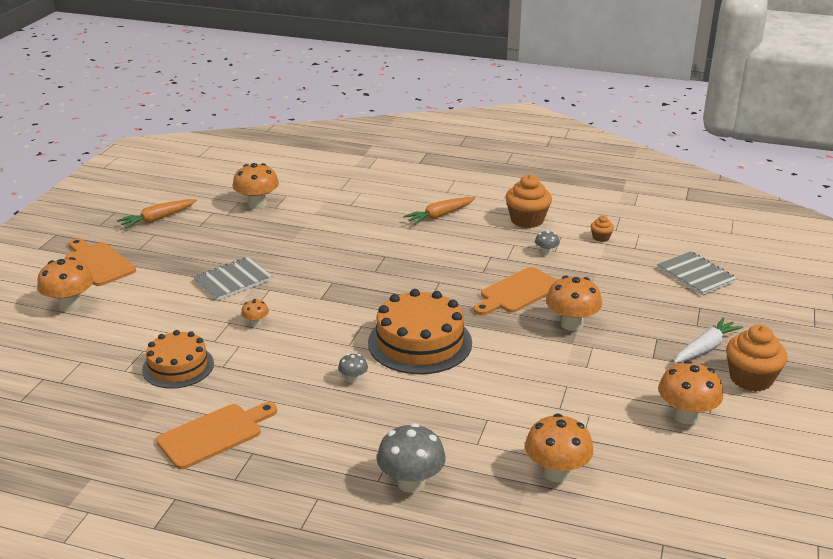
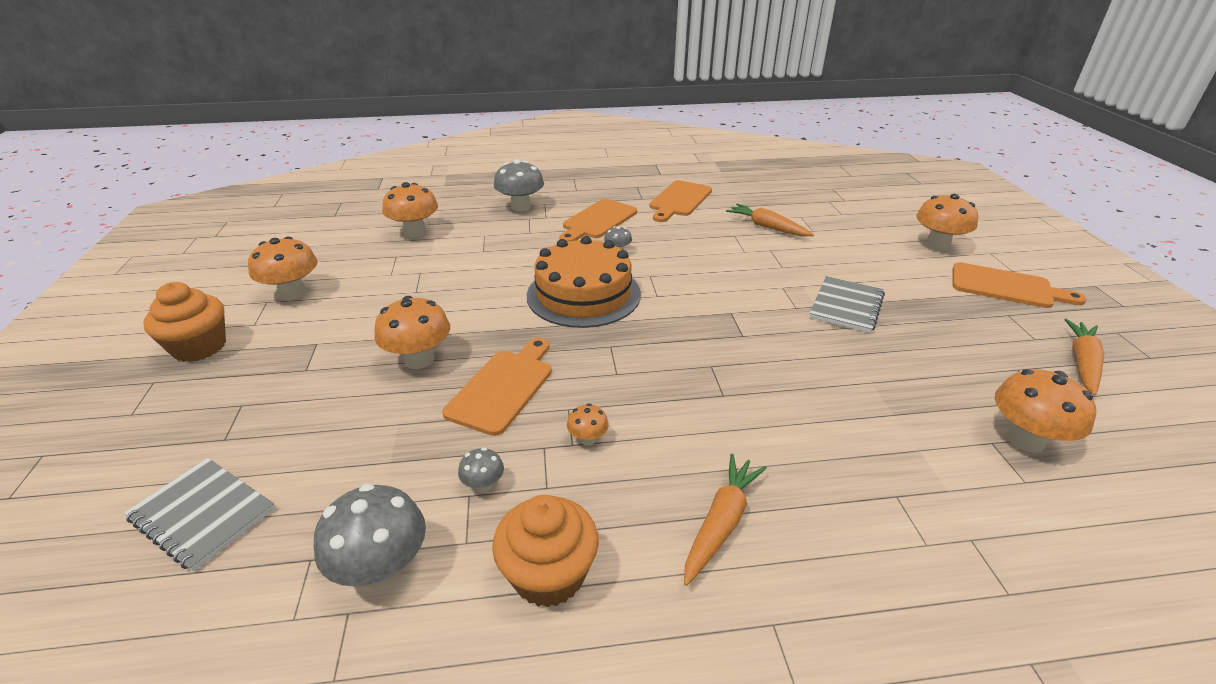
camera: 155 degrees right, 5 degrees up
orange cake [142,330,214,389] -> orange carrot [726,204,814,236]
orange mushroom [241,299,269,327] -> orange mushroom moved to [567,404,609,445]
orange cupcake [591,215,614,242] -> grey mushroom [314,484,426,588]
white carrot [674,317,743,363] -> none
none -> orange cutting board [559,199,637,242]

